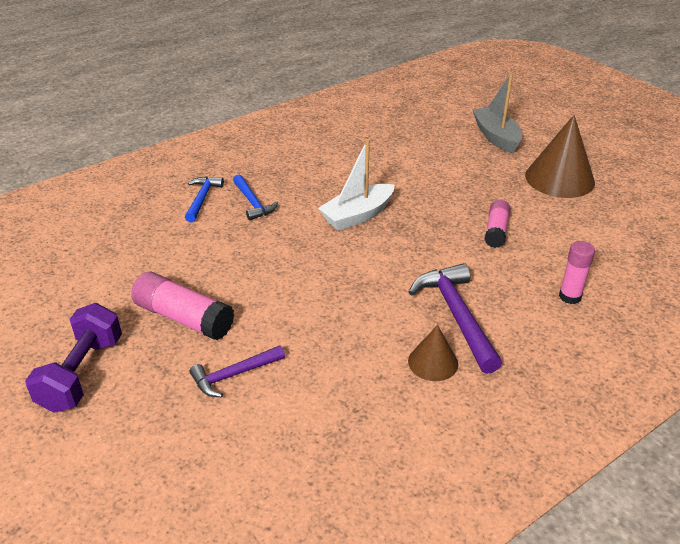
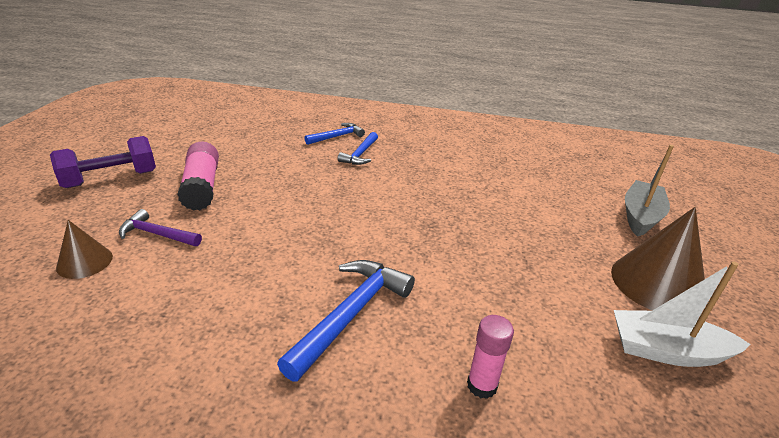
camera: 45 degrees right, 5 degrees down
white boat [318,139,395,231] -> white boat moved to [614,261,750,367]
brown cone [408,325,458,381] -> brown cone moved to [56,220,113,279]
purple hammer [409,263,502,374] -> blue hammer [277,260,415,381]
pink glue stick [485,200,510,248] -> none

